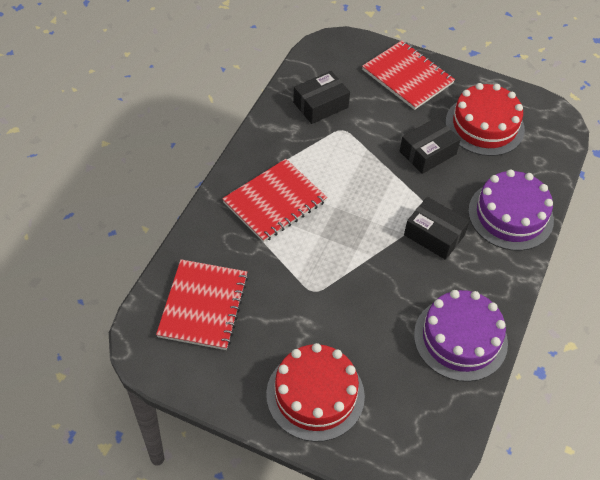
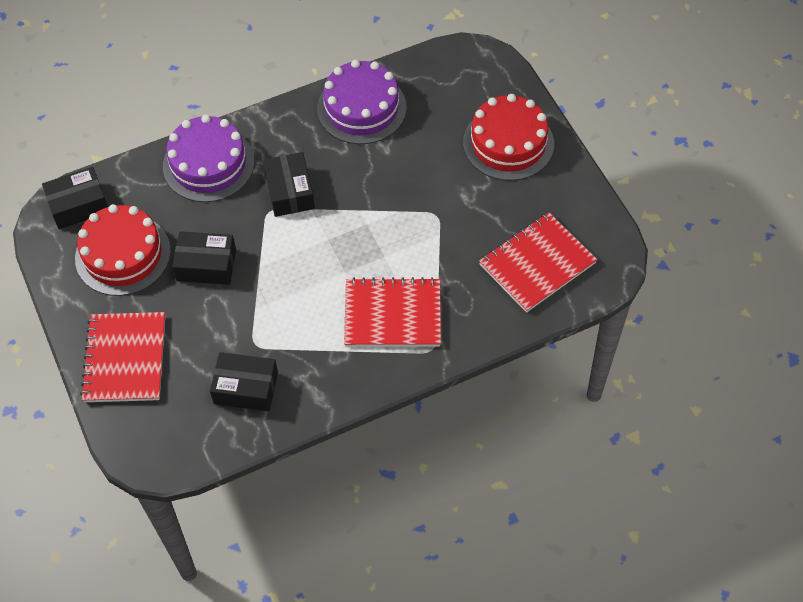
camera: 135 degrees left, 5 degrees up
none -> black box [42,167,108,229]

